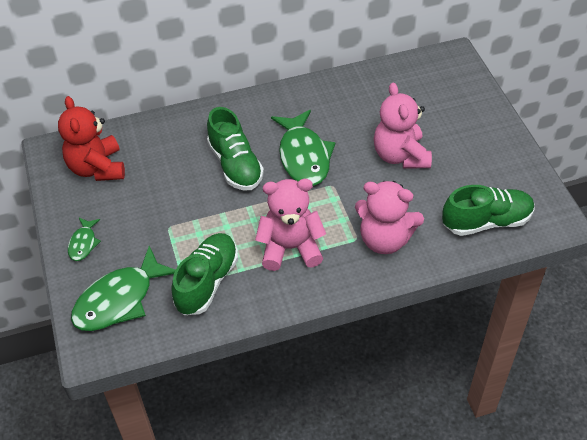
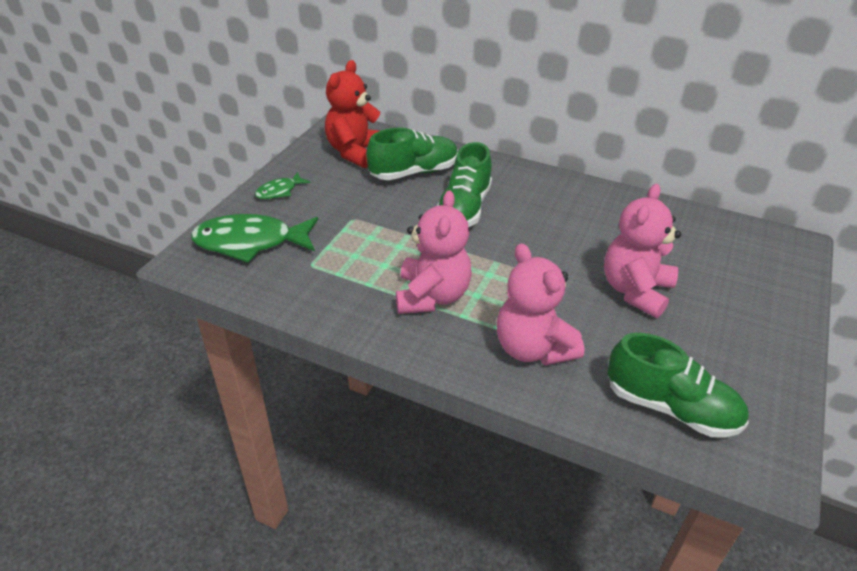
camera: 40 degrees right, 10 degrees down
green shoe [171,233,238,315] -> green shoe moved to [366,128,458,180]
pink teddy bear [255,179,326,271] -> pink teddy bear turned 60 degrees clockwise [396,190,472,314]
green fish [271,110,336,186] -> none

